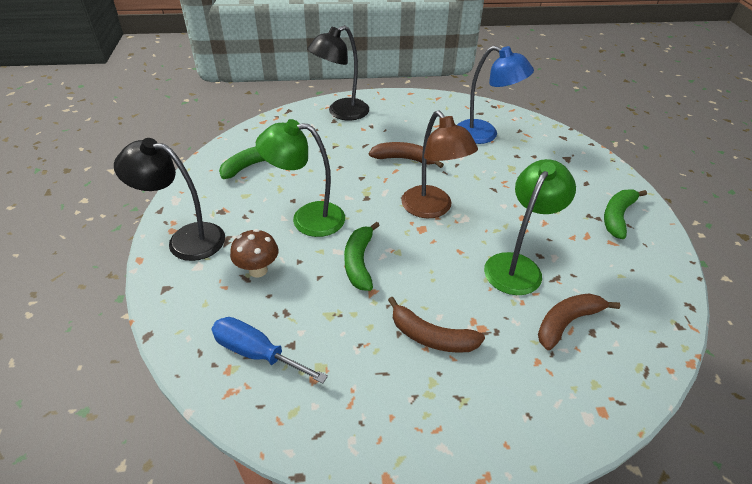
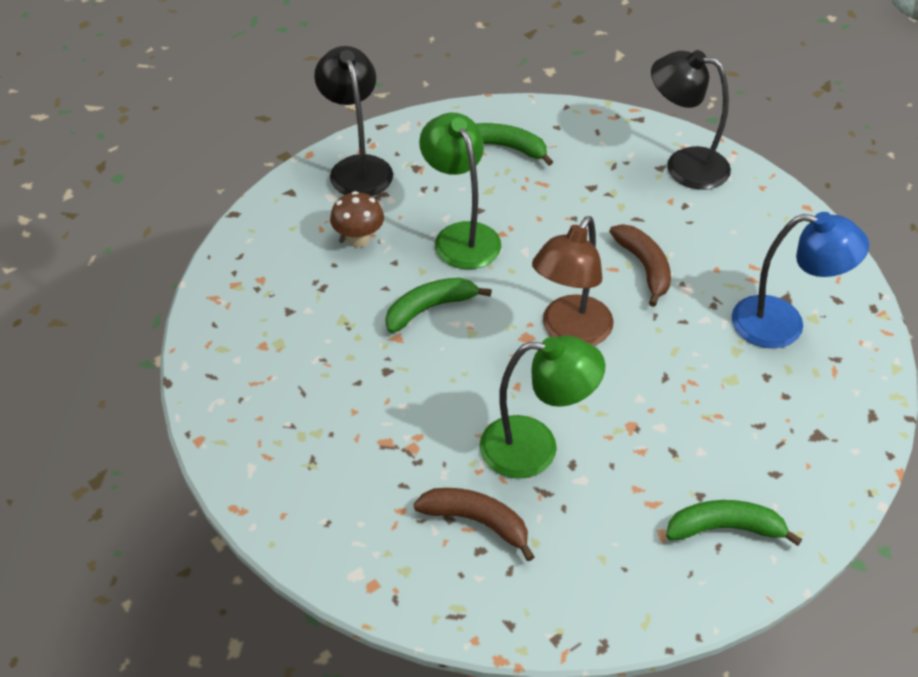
camera: 60 degrees right, 5 degrees up
blue screwdriver [212,317,328,384] -> none
brown banana [388,296,485,353] -> none
blue lamp [457,46,534,144] -> blue lamp turned 75 degrees counterclockwise [732,212,869,348]

